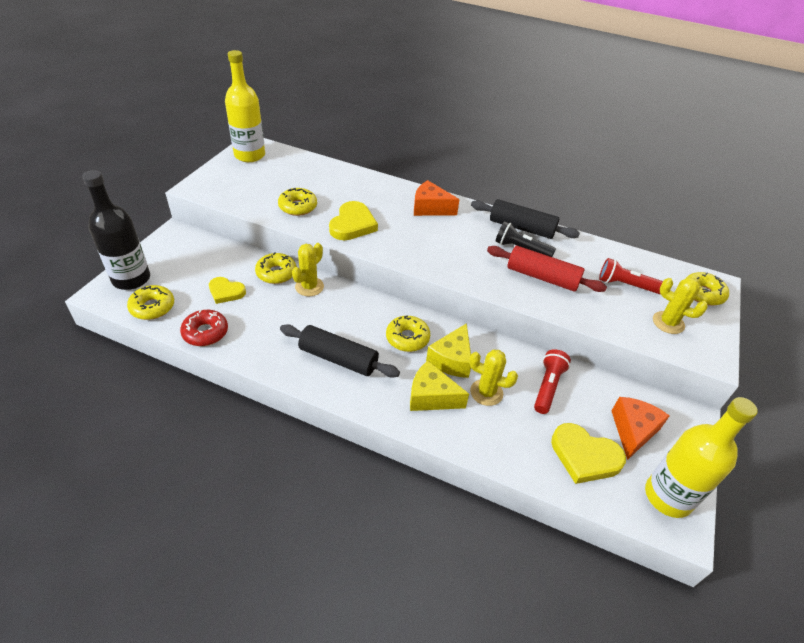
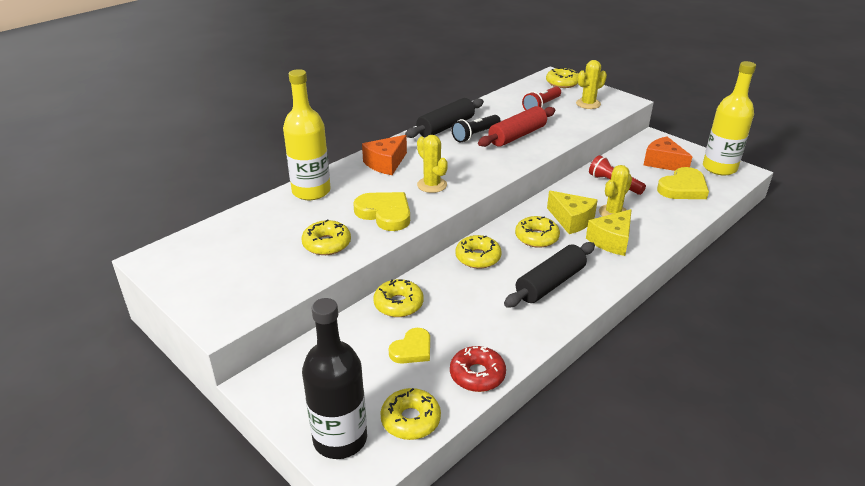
camera: 65 degrees left, 10 degrees down
yellow bottle [225,50,265,162] -> yellow bottle moved to [283,69,331,200]
yellow cactus [292,243,324,296] -> yellow cactus moved to [417,135,448,193]
none -> yellow donut [455,235,502,269]

